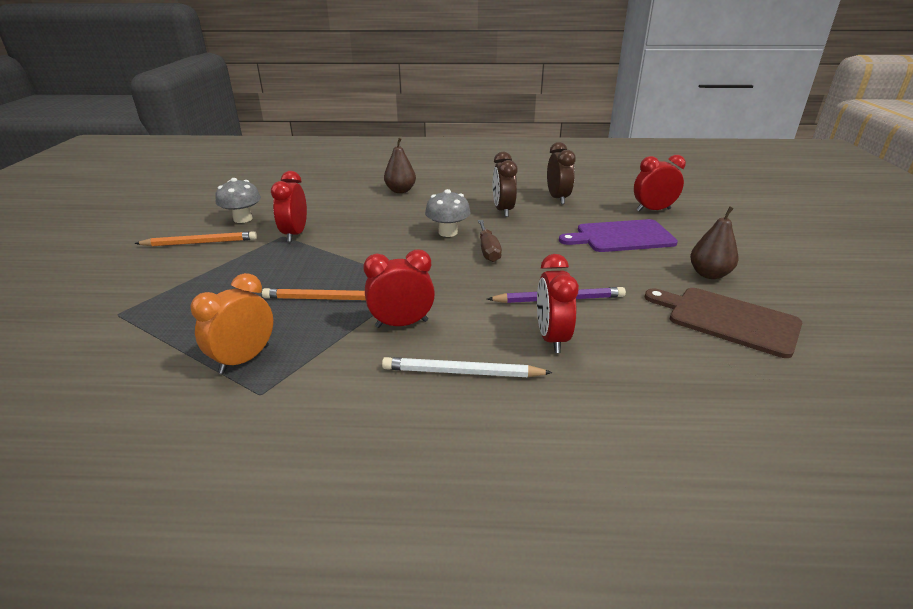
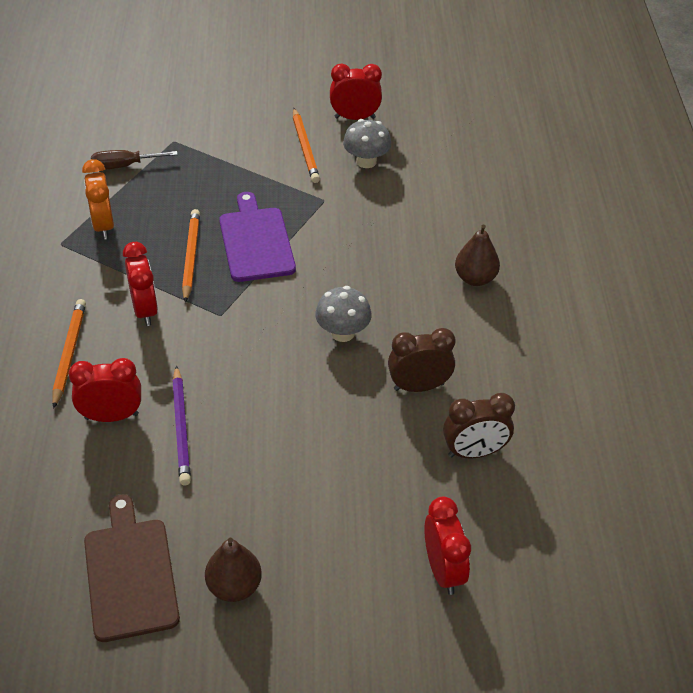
camera: 85 degrees right, 15 degrees up
orange clock [190,273,273,374] -> orange clock turned 135 degrees counterclockwise [82,159,114,239]
red clock [271,171,307,242] -> red clock moved to [330,64,382,120]
white pencil [382,357,553,377] -> orange pencil [52,299,86,409]
brown screwdriver [478,220,502,262] -> brown screwdriver moved to [91,150,178,170]
purple cutting board [559,219,678,252] -> purple cutting board moved to [219,192,296,282]
brown cutting board [645,288,802,358] -> brown cutting board turned 45 degrees counterclockwise [84,494,180,642]

